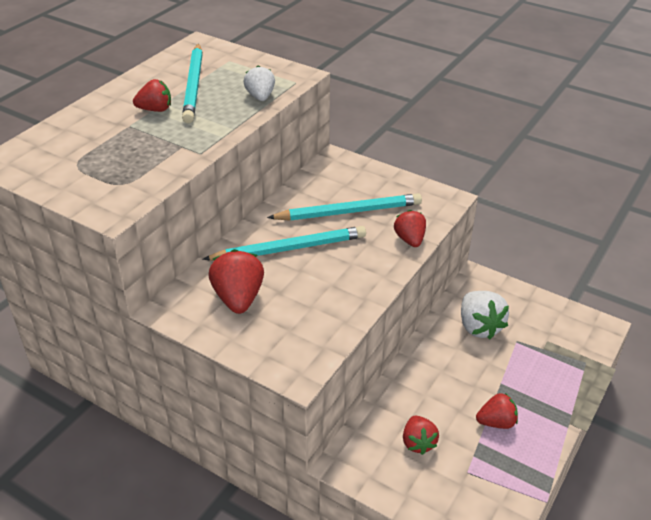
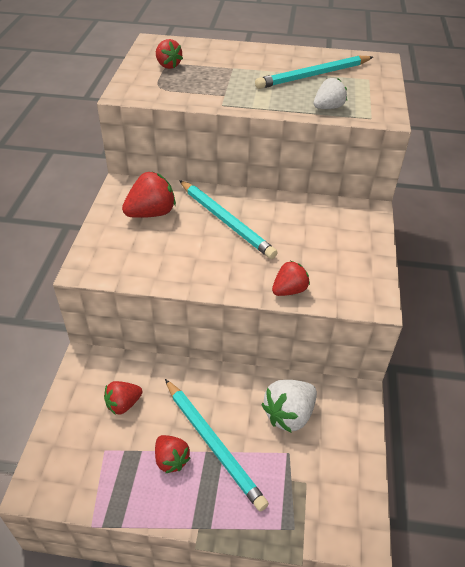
camera: 65 degrees right, 5 degrees up
red strawberry [133,79,171,112] -> red strawberry moved to [156,39,183,69]
turquoise pencil [267,193,422,221] -> turquoise pencil moved to [165,379,269,511]

